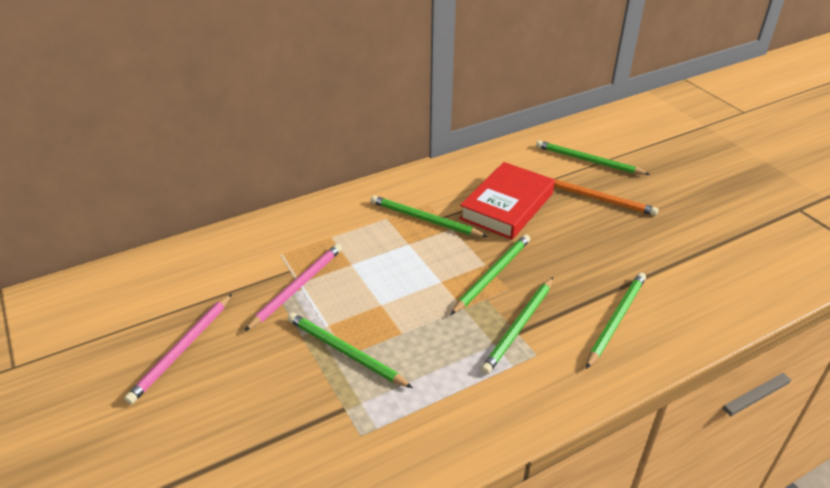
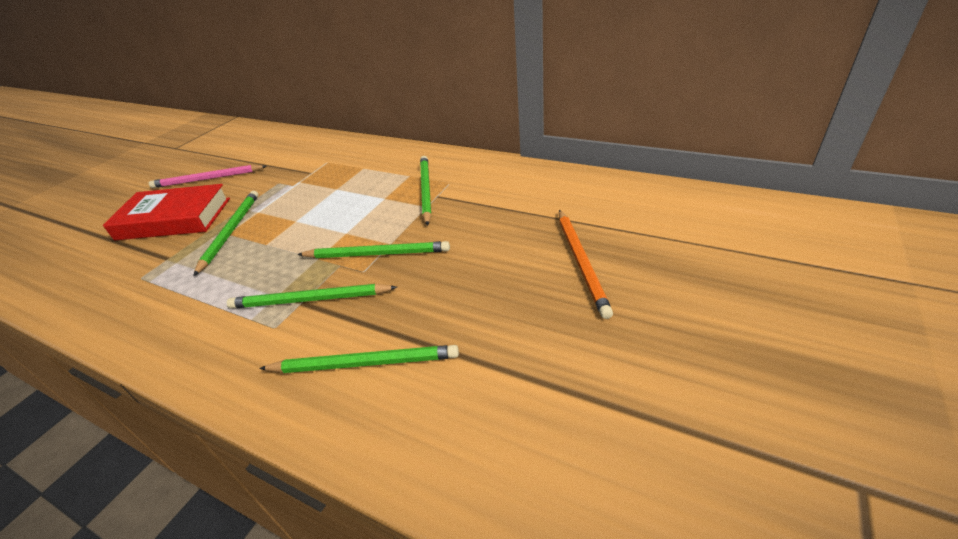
camera: 60 degrees right, 0 degrees up
pink pencil [244,244,342,332] -> none
red book [459,162,555,240] -> red book moved to [103,184,230,241]
green pencil [536,140,650,175] -> none

